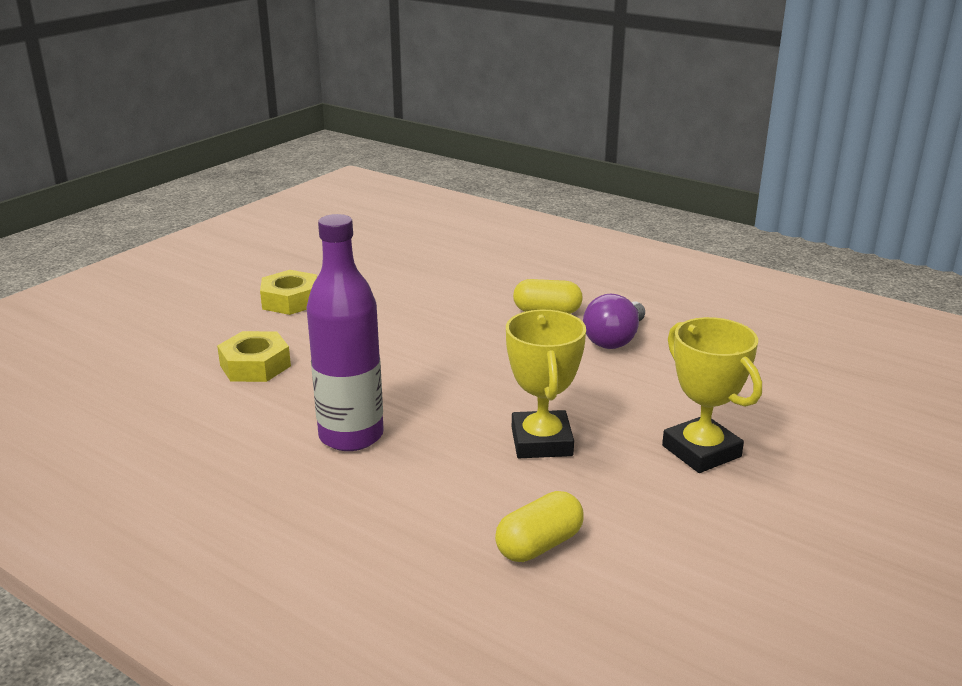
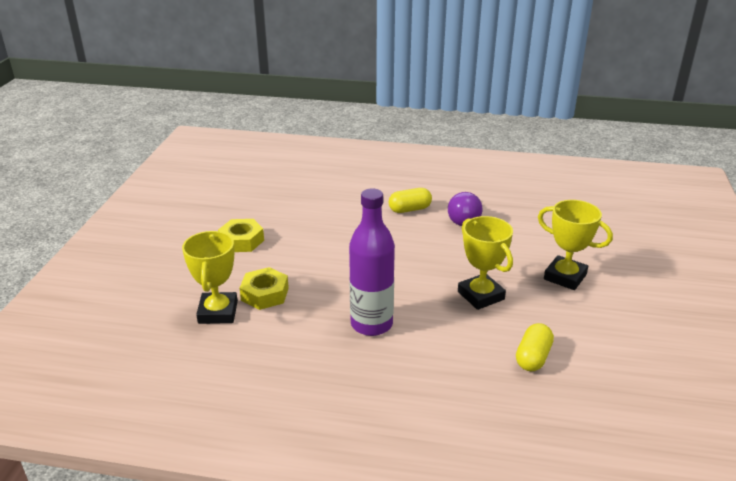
camera: 25 degrees left, 5 degrees up
none -> yellow trophy [182,231,238,324]

